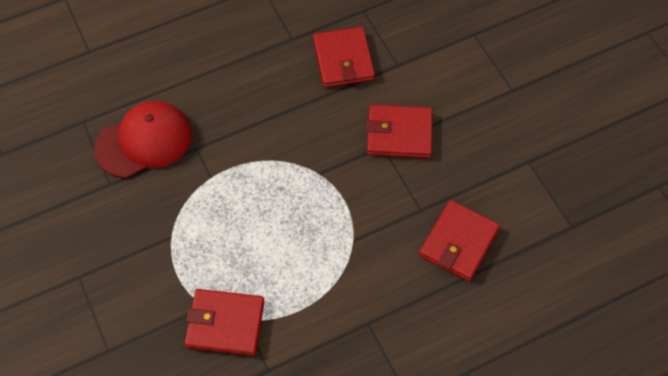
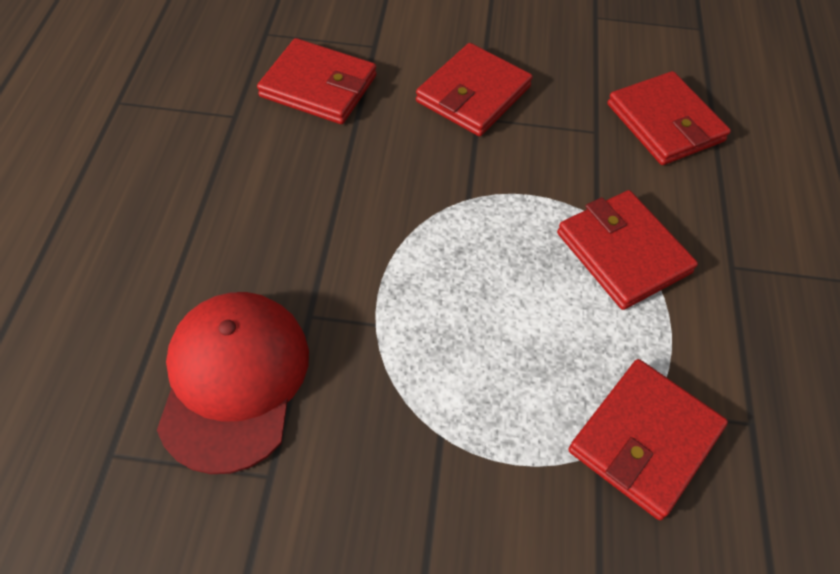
camera: 60 degrees left, 5 degrees down
none -> red wallet [557,190,698,310]

